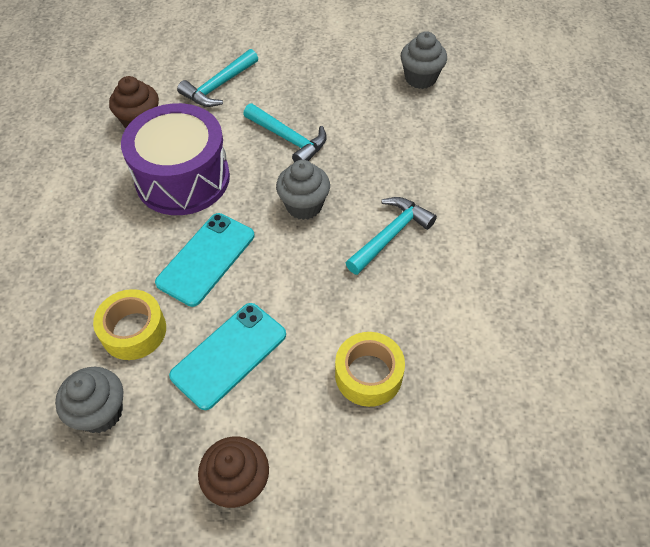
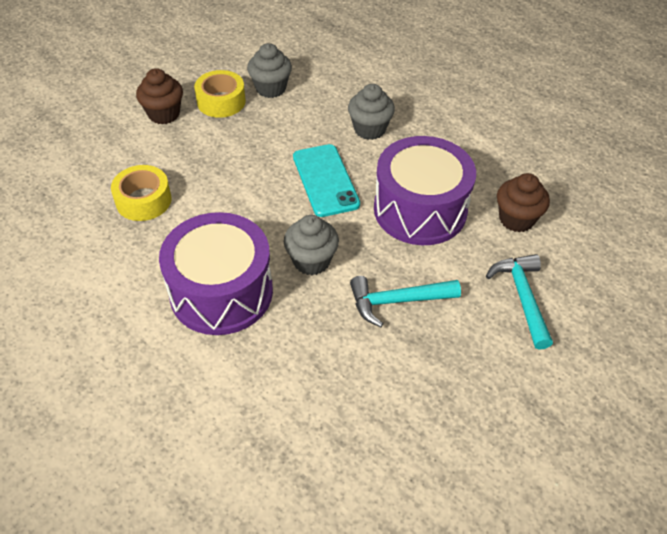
camera: 130 degrees right, 5 degrees down
yellow tape [93,289,166,360] -> yellow tape moved to [194,70,246,118]
turquoise phone [169,303,286,410] -> none
turquoise hammer [346,197,437,275] -> purple drum [159,212,273,335]
grey cupcake [400,31,447,89] -> grey cupcake moved to [348,84,395,140]

